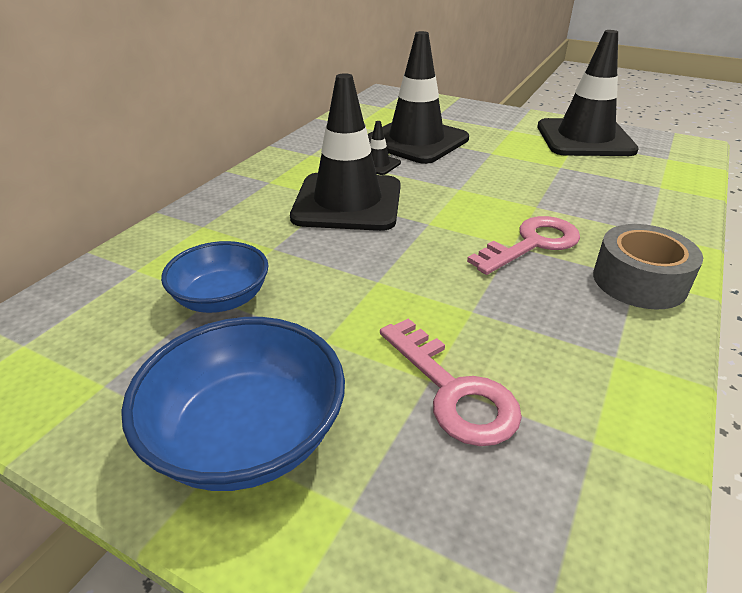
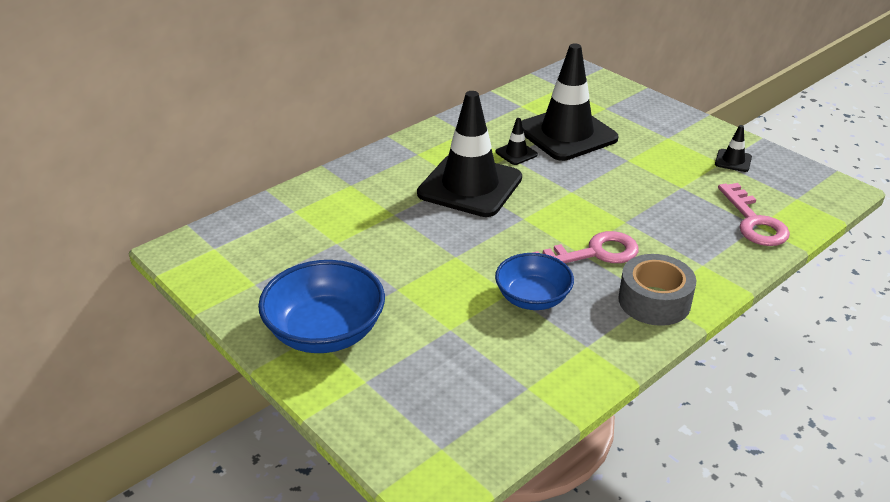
camera: 20 degrees right, 0 degrees up
blue bowl [161,241,268,313] -> blue bowl moved to [495,253,574,310]
pink key [380,318,522,446] -> pink key moved to [718,183,790,246]
black traffic cone [537,30,639,156] -> black traffic cone [715,125,752,172], size x0.40

